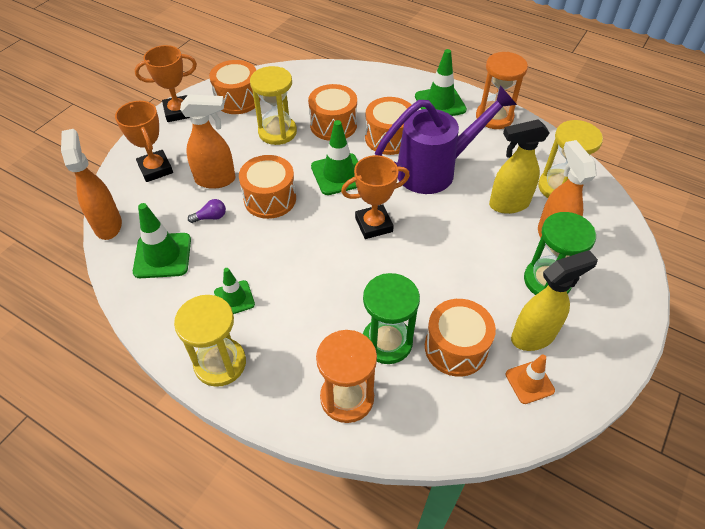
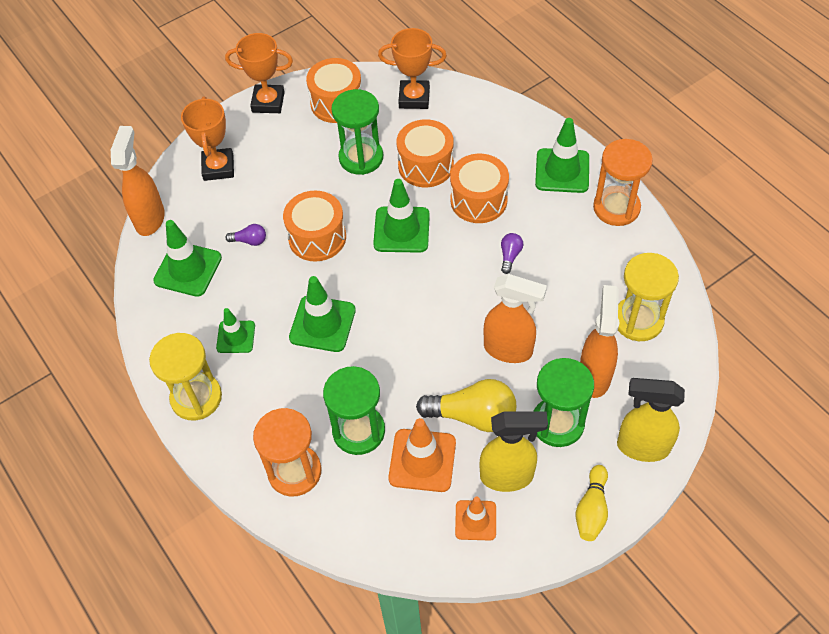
camera: 25 degrees right, 5 degrees up
orange spray bottle [180,94,236,189] -> orange spray bottle moved to [484,274,547,363]
yellow hourglass [250,66,297,145] -> green hourglass [331,89,383,175]
orange trophy [341,155,410,239] -> orange trophy moved to [378,28,447,109]
purple watering can [375,86,517,194] -> purple light bulb [501,233,523,274]
orange drum [425,299,496,377] -> orange traffic cone [388,418,456,492]
yellow spray bottle [489,119,550,214] -> yellow spray bottle moved to [617,378,685,462]
none -> green traffic cone [289,276,356,352]
none -> yellow light bulb [416,379,516,432]
none -> yellow bowling pin [576,465,608,541]

